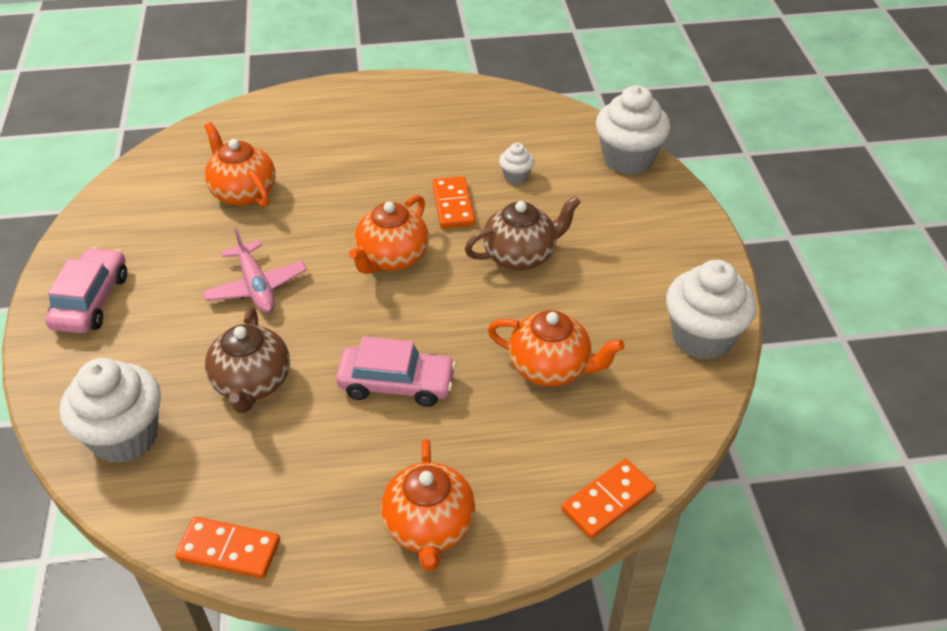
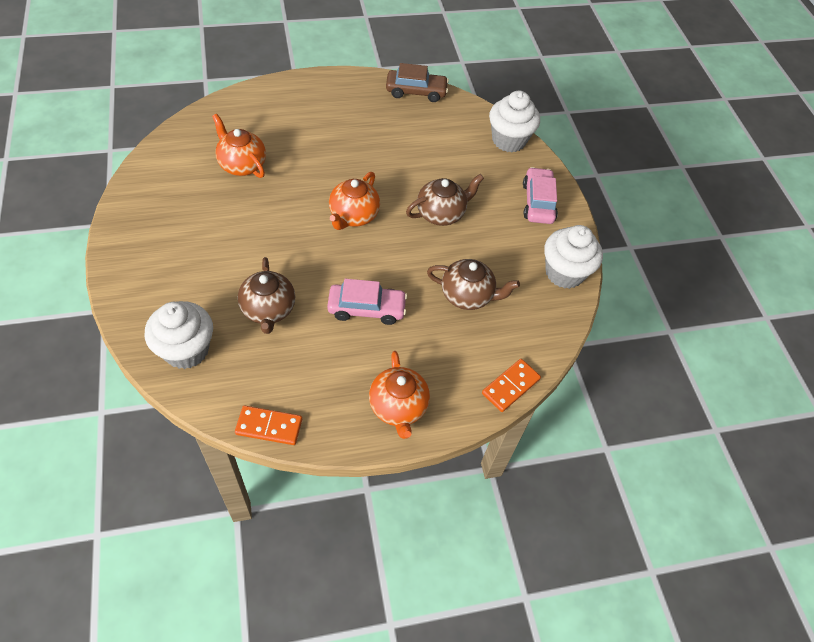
camera: 10 degrees left, 10 degrees up
pink car [45,247,127,333] -> pink car moved to [523,167,558,224]
pink plane [203,228,307,313] -> none
orange domino [432,176,475,229] -> none
orange teapot [488,310,625,386] -> brown teapot [427,259,520,310]
white cupcake [499,143,534,185] -> none
none -> brown car [386,63,449,102]

